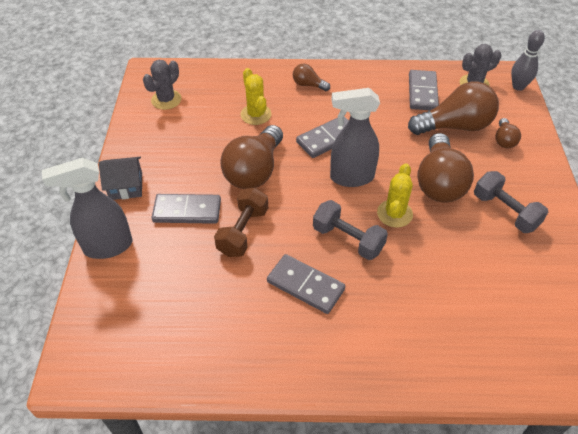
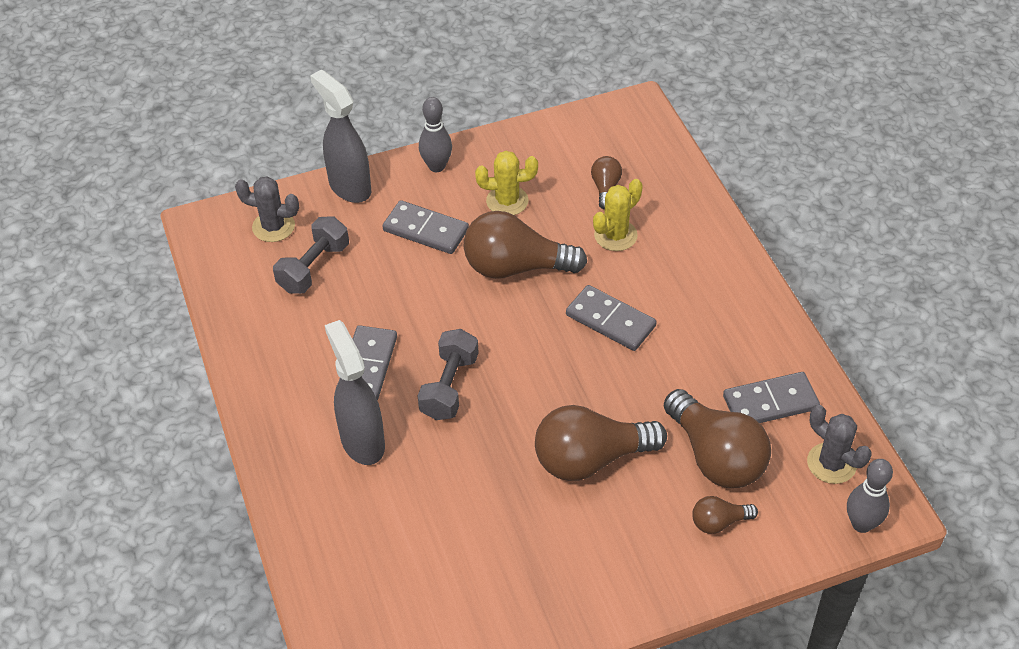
camera: 70 degrees right, 0 degrees up
grey house [99,157,142,200] -> grey bowling pin [419,97,452,172]
grey cactus [143,60,182,110] -> grey cactus moved to [235,176,299,242]
grey domino [151,194,221,224] -> grey domino turned 45 degrees counterclockwise [382,200,469,254]
brown dumbbell [214,187,268,257] -> none
brown light bulb [293,64,330,91] -> brown light bulb moved to [591,156,622,209]
grey spray bottle [330,88,380,187] -> grey spray bottle moved to [325,320,385,465]
yellow cactus [377,164,413,228] -> yellow cactus moved to [475,151,538,215]
grey dumbbell [474,171,548,233] -> grey dumbbell moved to [273,216,349,294]

